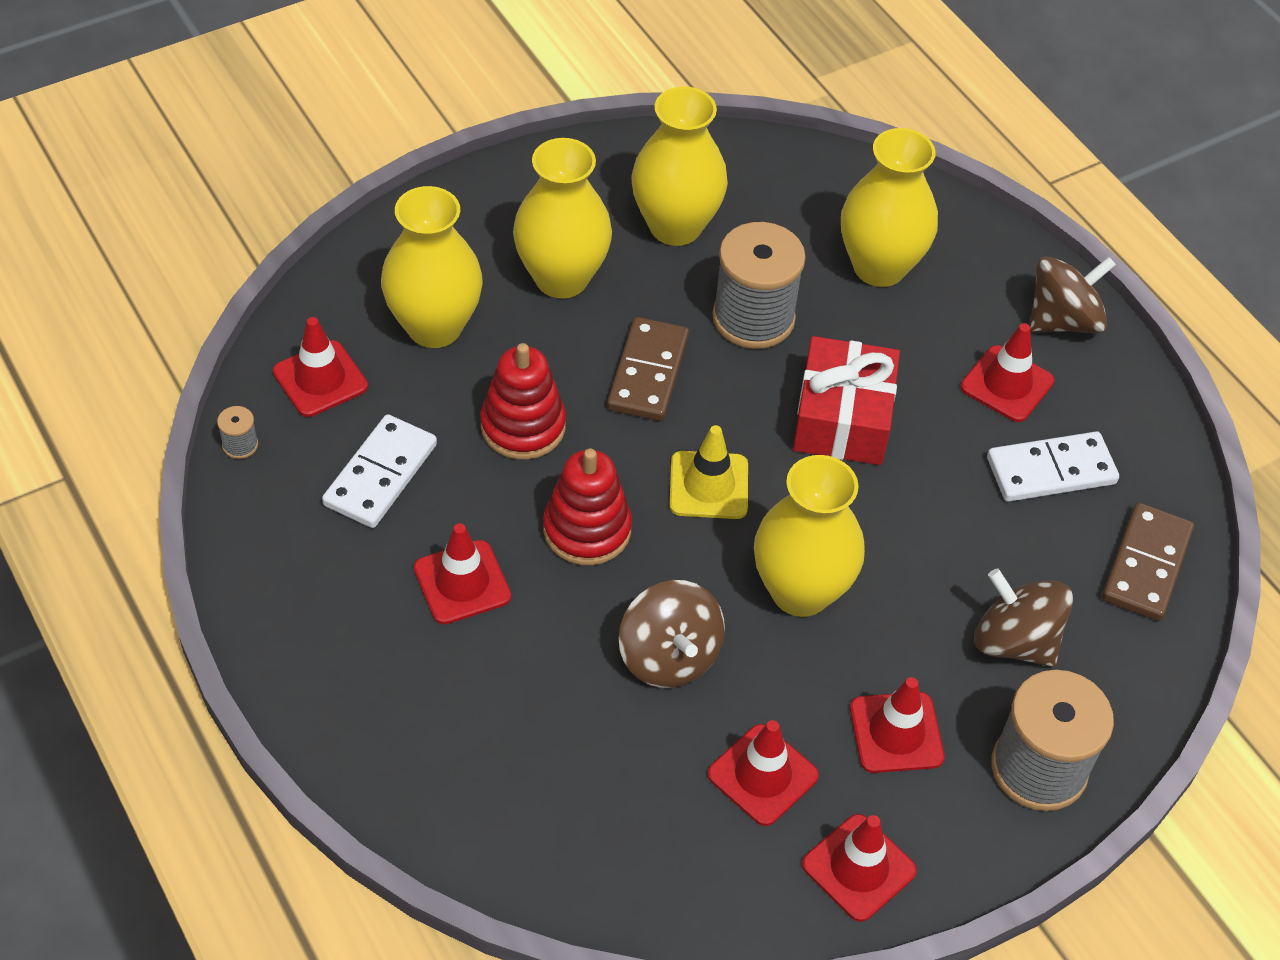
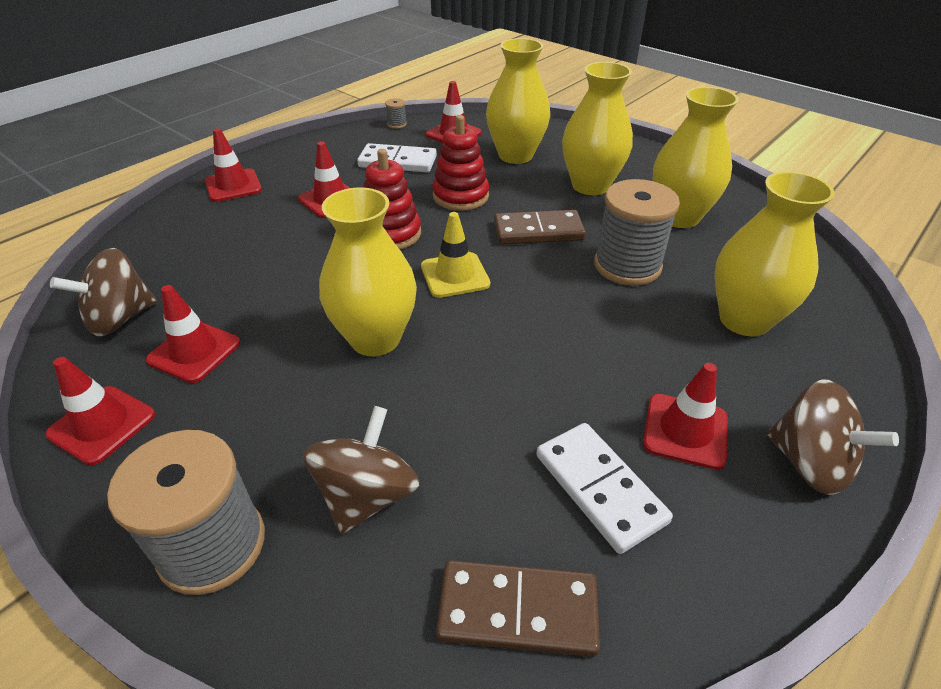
camera: 75 degrees right, 10 degrees down
brown spinning top [619,580,725,688] -> brown spinning top moved to [50,248,157,336]
red gift [793,336,900,465] -> none
red traffic cone [850,677,945,773] -> red traffic cone moved to [205,128,262,202]

